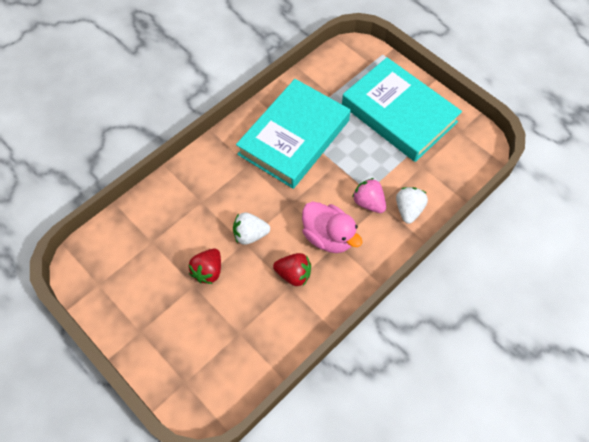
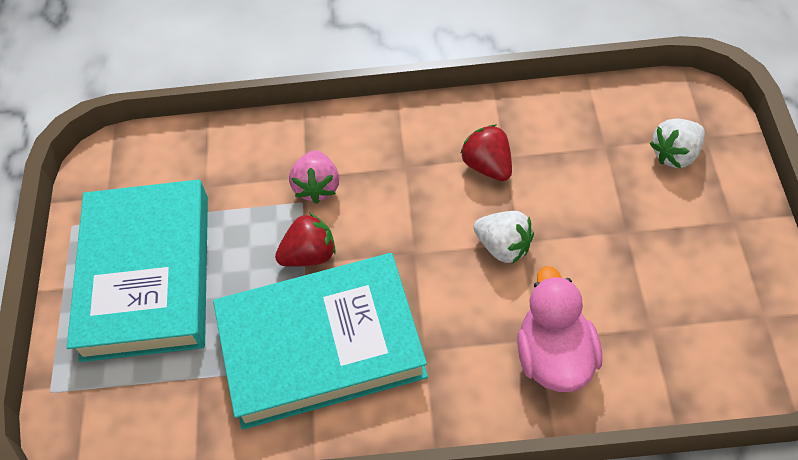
camera: 135 degrees left, 5 degrees down
red strawberry [189,249,221,284] -> red strawberry moved to [275,213,336,267]
pink duck [302,201,362,253] -> pink duck moved to [517,266,602,392]
white strawberry [396,187,428,224] -> white strawberry moved to [650,119,705,169]

